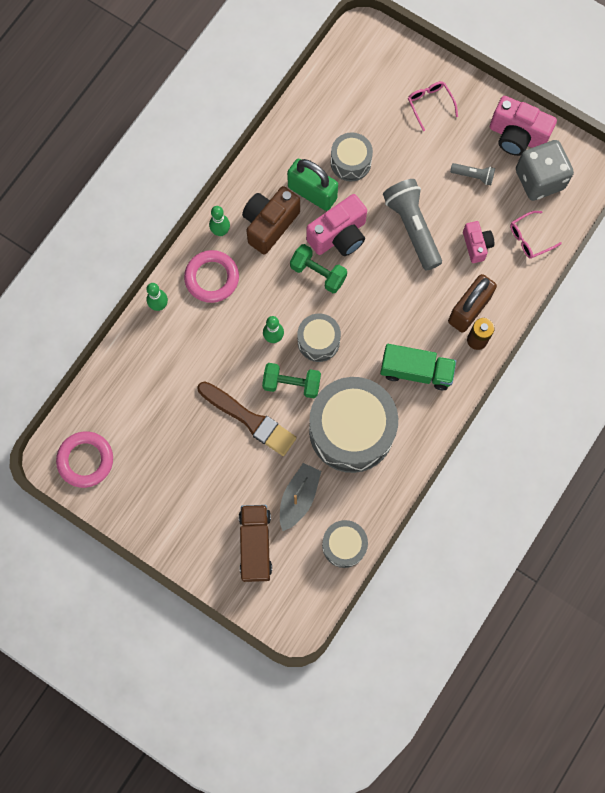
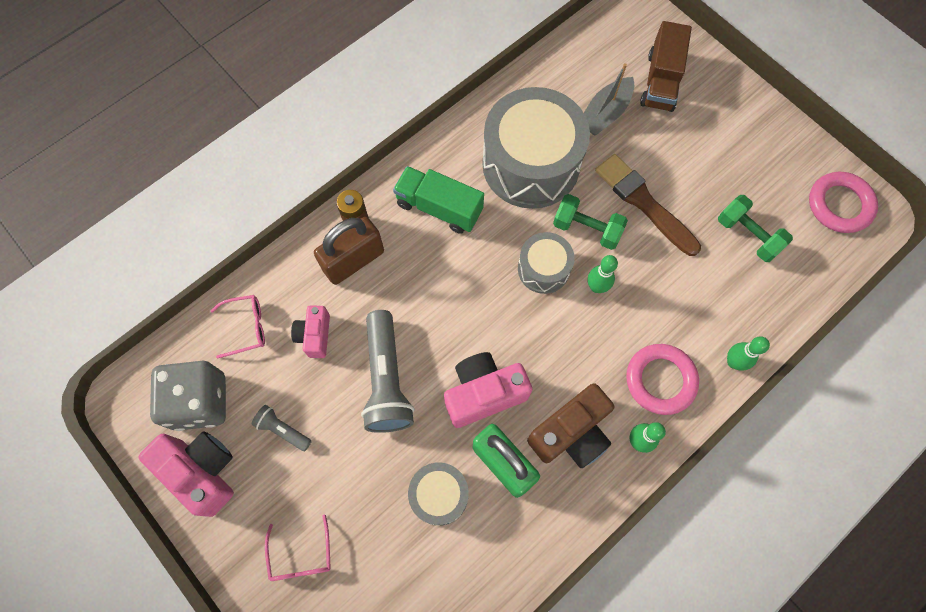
camera: 165 degrees left, 5 degrees down
green dumbbell [290,244,347,293] -> green dumbbell moved to [718,195,793,262]
grey drum [322,520,368,568] -> none

